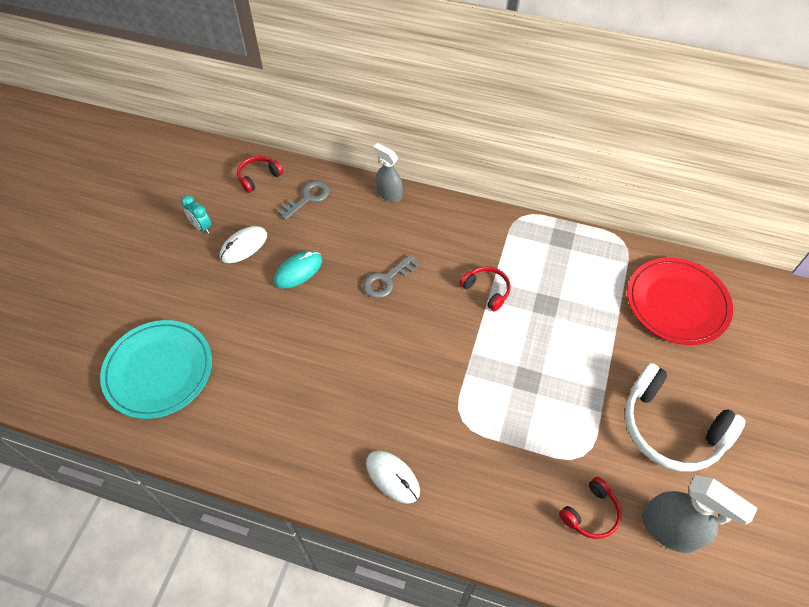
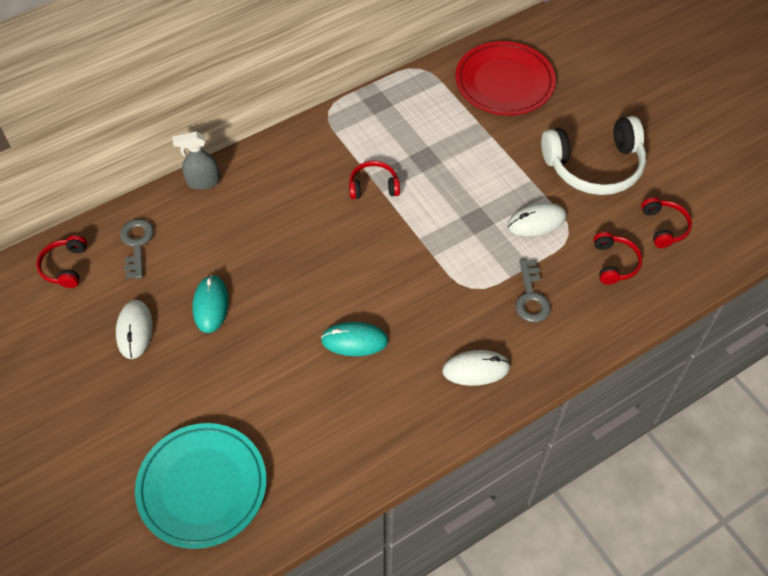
camera: 50 degrees left, 0 degrees up
turquoise clock [181,195,211,234] -> none
grey key [363,255,419,298] -> grey key moved to [515,259,551,322]
grey spray bottle [642,475,758,553] -> red headphones [641,197,692,248]
none -> turquoise mouse [321,322,388,356]
none -> white mouse [507,203,566,236]

